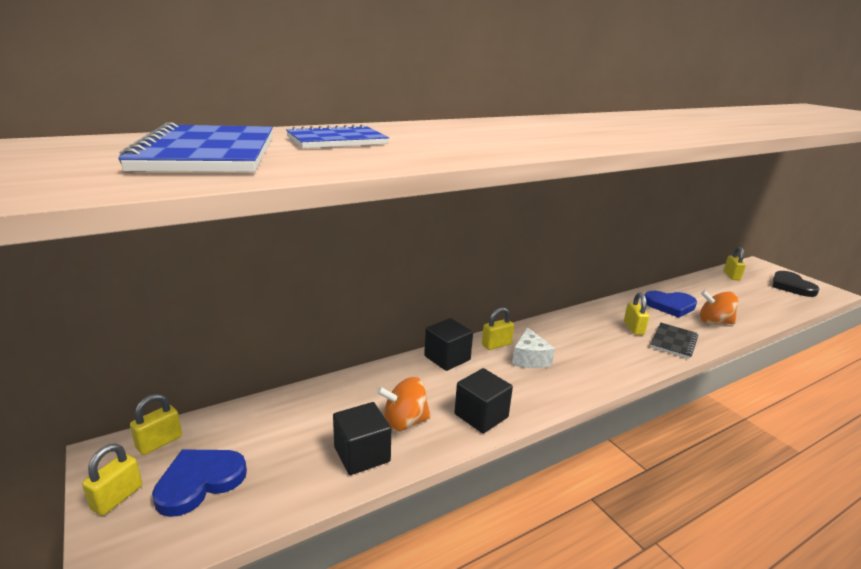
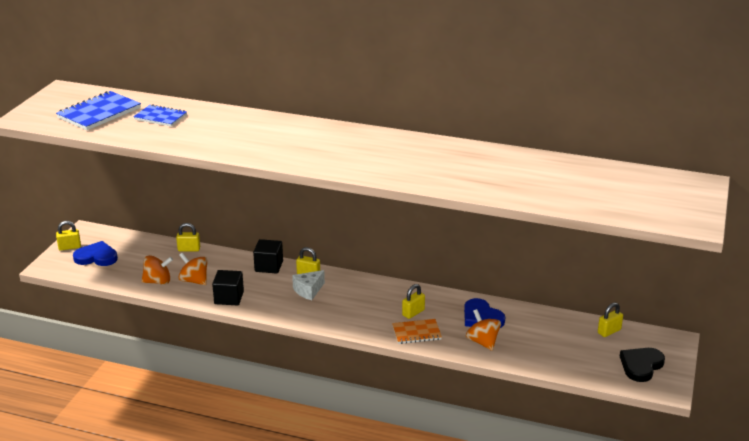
camera: 50 degrees right, 5 degrees up
yellow padlock [130,394,182,455] -> yellow padlock moved to [176,223,200,251]
black cube [333,402,391,475] -> orange spinning top [141,255,173,285]
black notebook [650,323,698,359] -> orange notebook [392,319,442,344]

